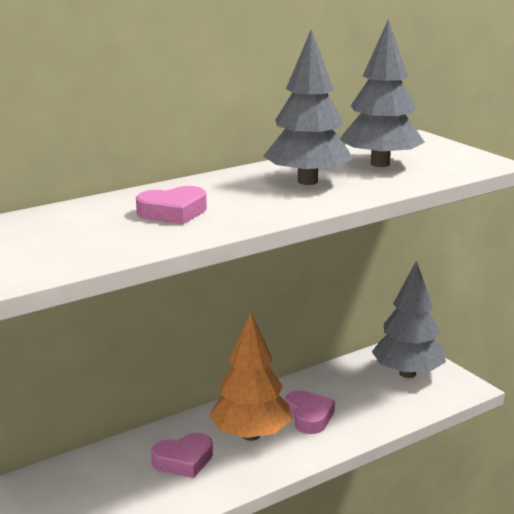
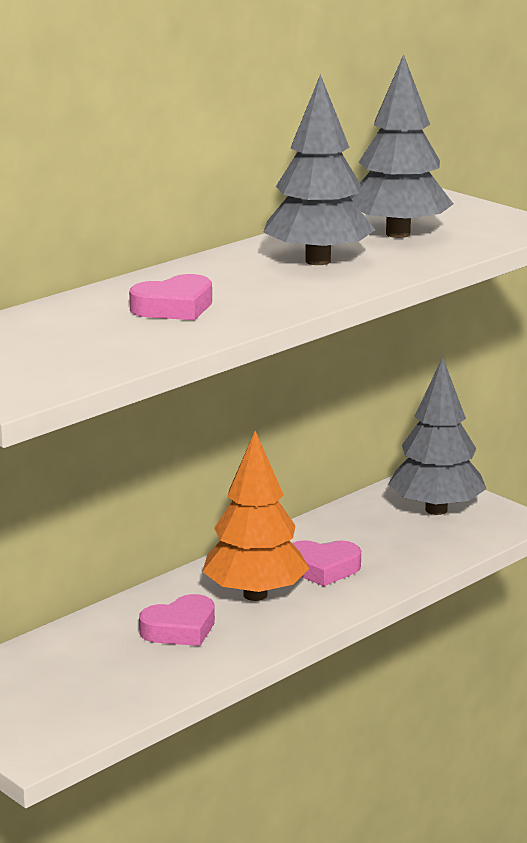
camera: 10 degrees left, 0 degrees up
pink heart [285,390,335,434] -> pink heart turned 120 degrees clockwise [292,540,361,586]

